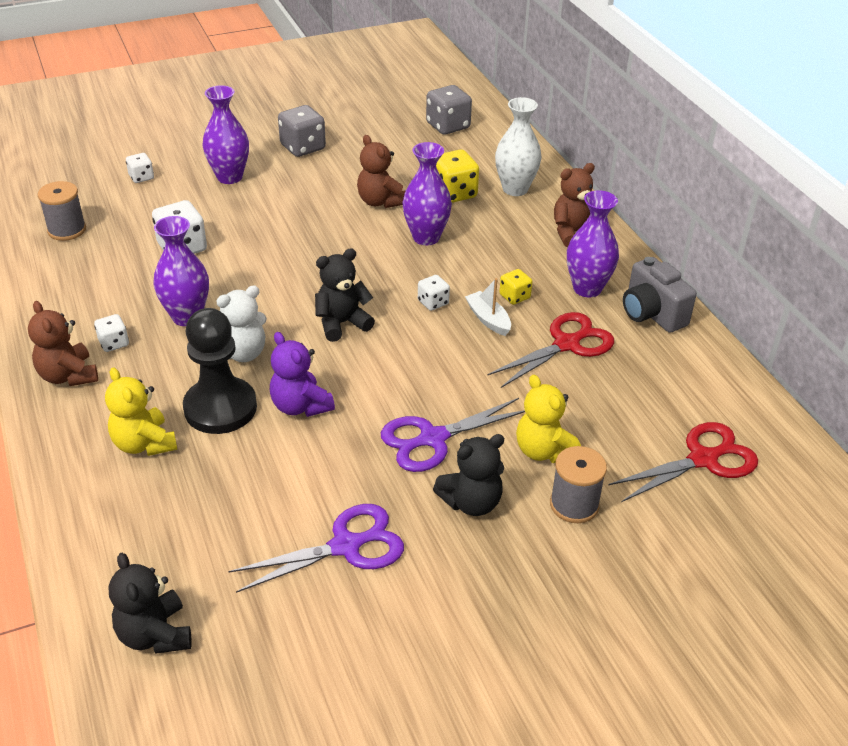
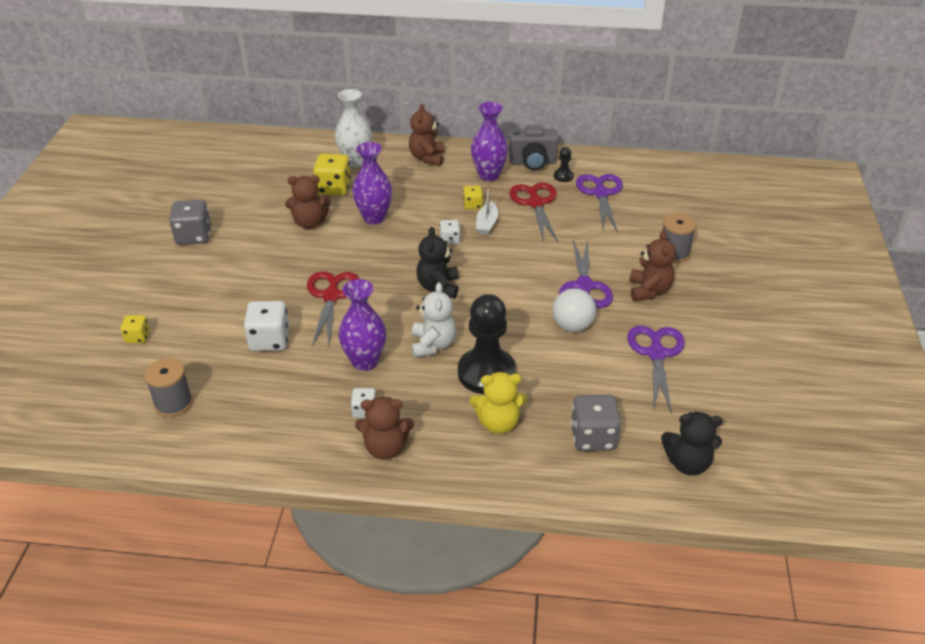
camera: 60 degrees left, 0 degrees up
white dice [126,153,154,183] -> yellow dice [121,315,150,343]
purple vase [203,85,249,184] -> none
purple teddy bear [270,332,335,417] -> none
grey dice [426,85,472,135] -> grey dice moved to [571,395,621,451]
black teddy bear [433,434,504,516] -> brown teddy bear [629,230,676,301]
white boat [465,278,511,336] -> white boat turned 75 degrees counterclockwise [476,186,498,235]
yellow teddy bear [516,375,581,463] -> none
red scissors [608,422,758,502] -> red scissors moved to [307,271,359,347]
none -> white ball [552,288,596,332]
none -> black pawn [554,147,574,182]
none -> purple scissors [576,174,623,233]

